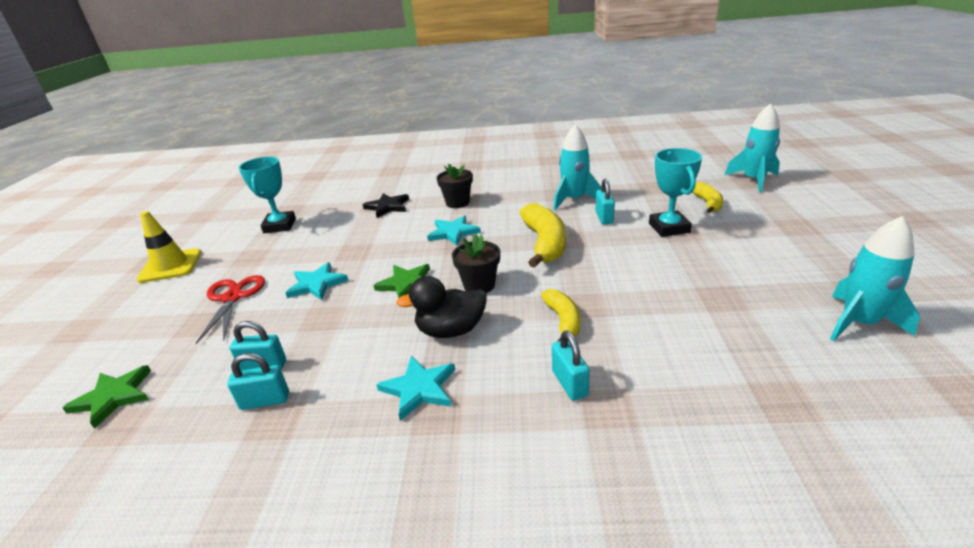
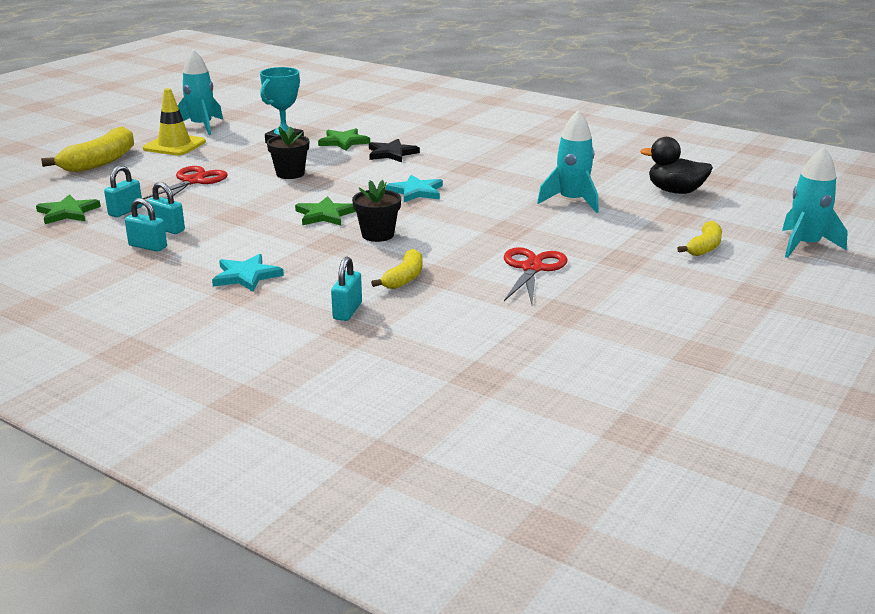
camera: 30 degrees right, 5 degrees down
turquoise star [286,262,349,300] -> none
black duck [396,276,487,338] -> black duck moved to [640,137,713,194]
black flower pot [437,164,473,208] -> black flower pot moved to [267,127,309,179]
yellow banana [520,203,566,268] -> yellow banana moved to [41,126,134,172]
turquoise padlock [595,179,615,224] -> turquoise padlock moved to [104,165,143,217]
turquoise trophy [649,148,702,237] -> none
turquoise rocket [830,216,920,341] -> turquoise rocket moved to [178,49,223,135]
none -> green star [318,128,370,151]
none -> red scissors [504,247,568,304]

